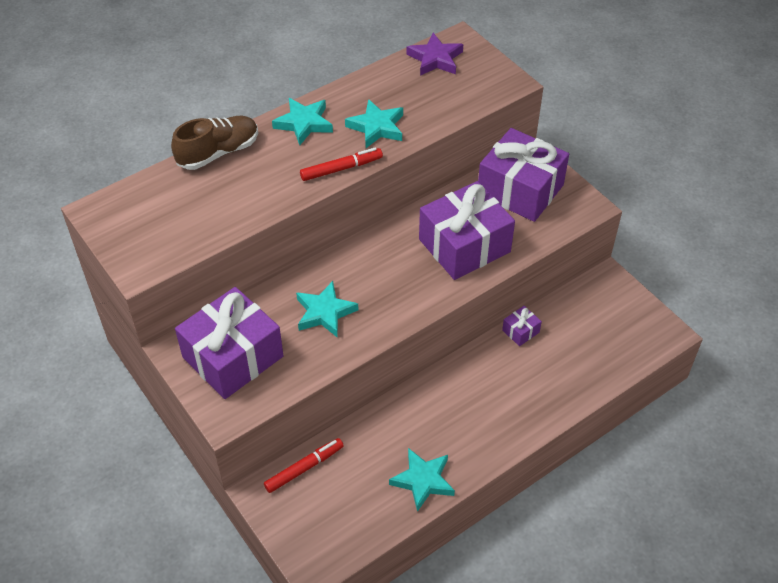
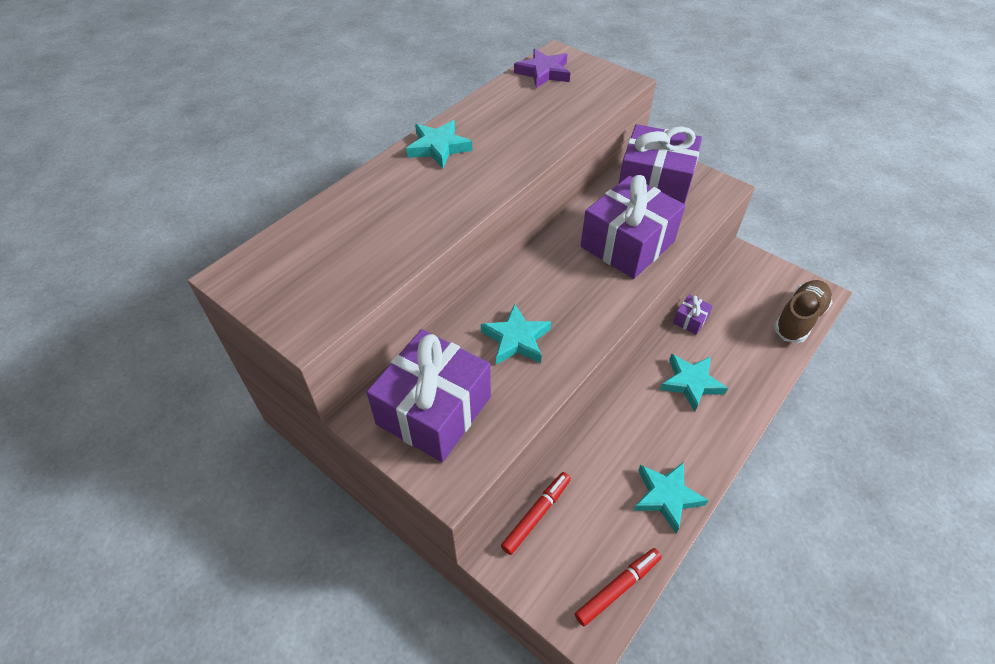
camera: 15 degrees left, 0 degrees up
brown shoe [171,116,258,170] -> brown shoe moved to [774,280,832,343]
red marker [300,148,383,181] -> red marker moved to [575,548,662,626]
turquoise star [345,99,403,148] -> turquoise star moved to [660,354,728,412]

